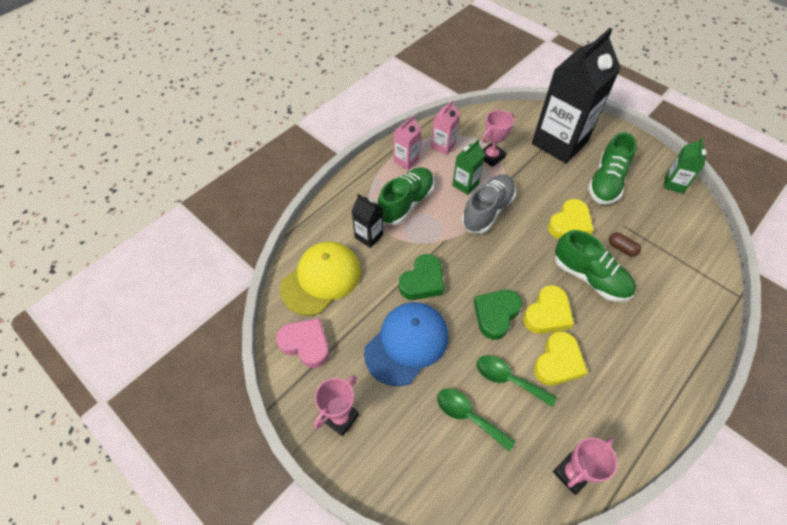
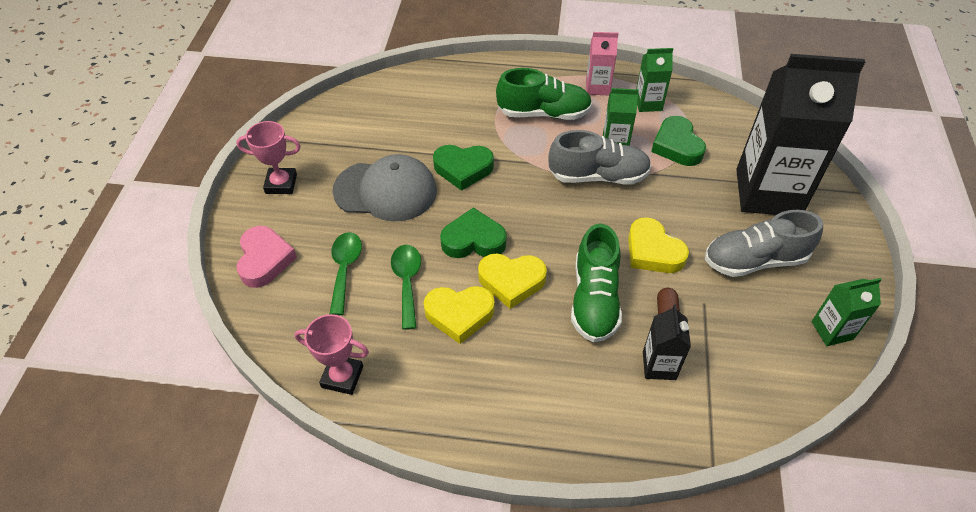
camera: 55 degrees right, 5 degrees down
pink heart [276,318,329,368] -> pink heart moved to [236,226,297,288]
yellow cap [280,242,361,316] -> none
black carton [352,194,383,248] -> black carton moved to [643,304,691,380]
blue cap [364,302,448,386] -> grey cap [332,154,437,221]
pink carton [431,100,460,155] -> green carton [636,48,673,112]
pink trophy [482,110,514,167] -> green heart [651,116,706,166]
yellow heart [548,199,594,239] -> yellow heart turned 45 degrees clockwise [628,217,689,273]
green shoe [588,132,637,204] -> grey shoe [705,210,823,277]

